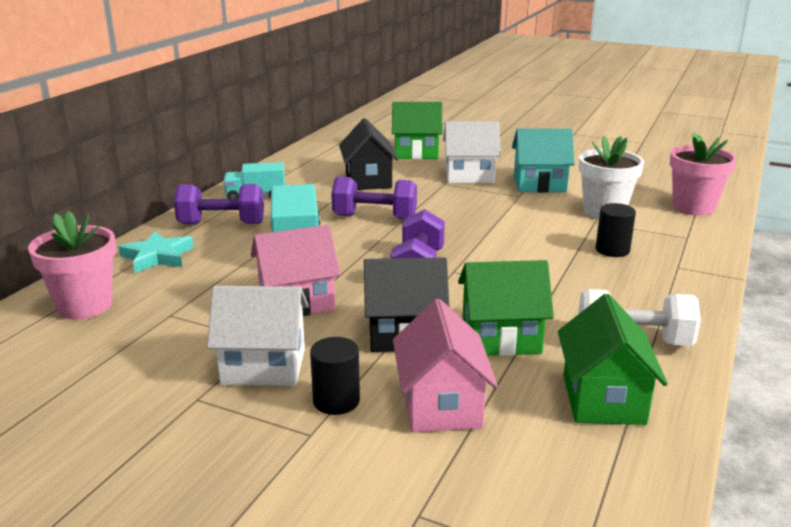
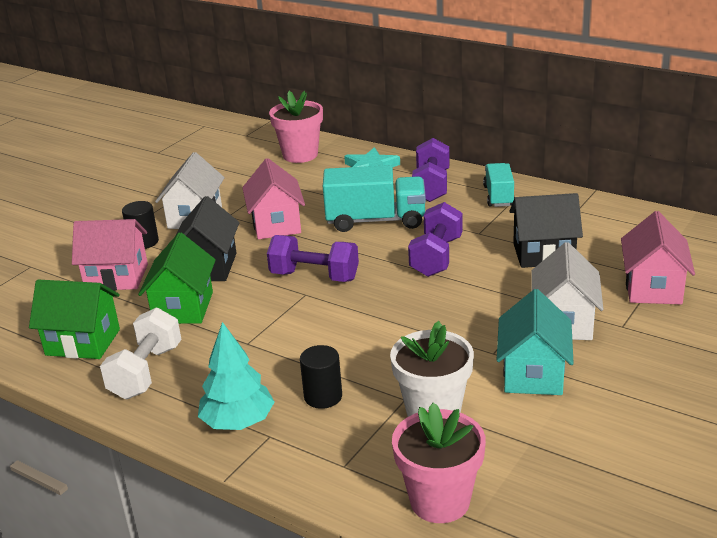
camera: 100 degrees right, 5 degrees up
green house [392,102,442,159] -> pink house [621,211,695,304]
none -> turquoise tree [198,322,275,430]

